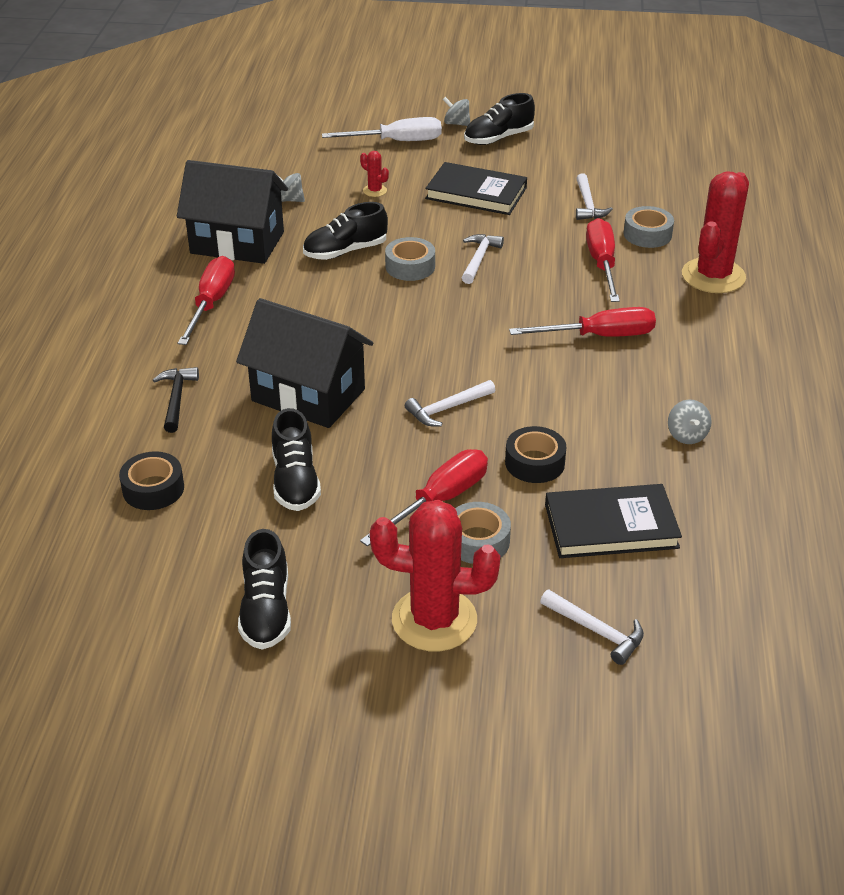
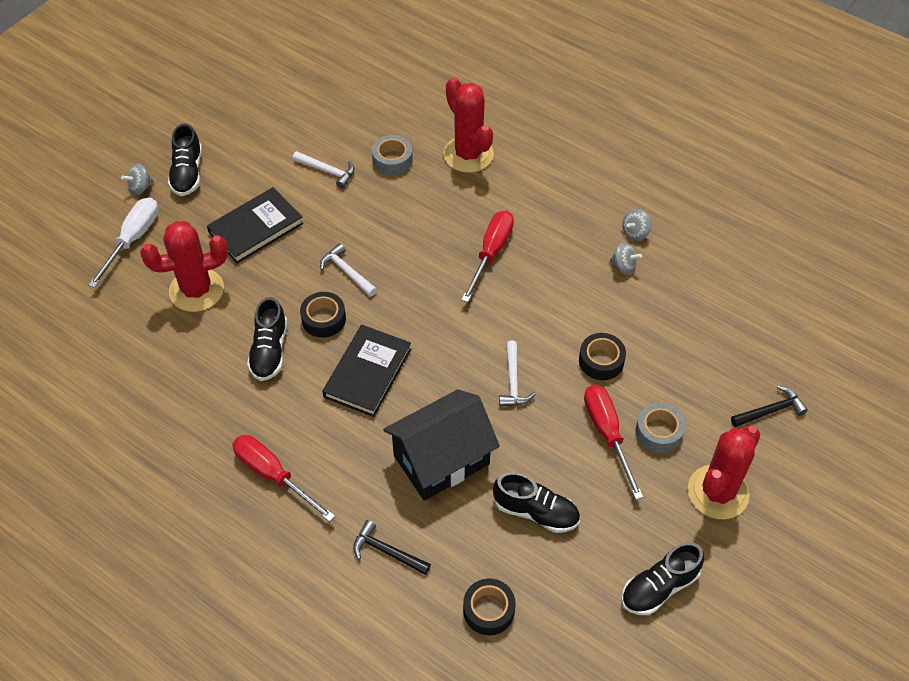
camera: 60 degrees left, 15 degrees up
black house [177,160,288,264] -> none
black shoe [238,529,291,650] -> black shoe turned 120 degrees clockwise [621,542,704,615]
grey spinning top [277,173,305,202] -> grey spinning top moved to [622,209,651,241]
red cactus [360,151,389,197] -> red cactus [140,221,228,312], size x2.40
grey tape [385,237,435,281] -> black tape [300,292,346,338]
white hammer [540,590,644,665] -> black hammer [731,385,808,427]
black book [545,484,682,558] -> black book moved to [322,325,411,417]
red screwdriver [586,218,620,302] -> none

